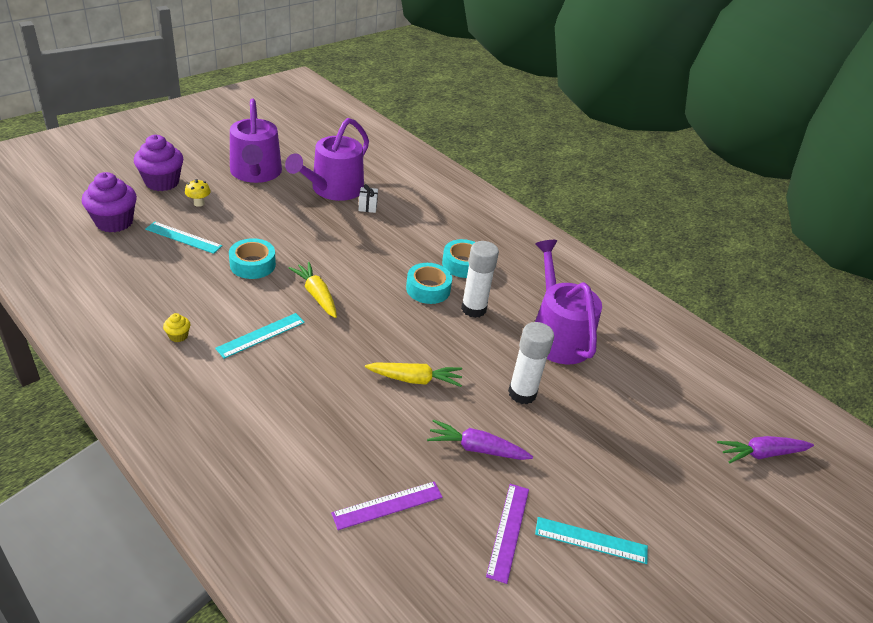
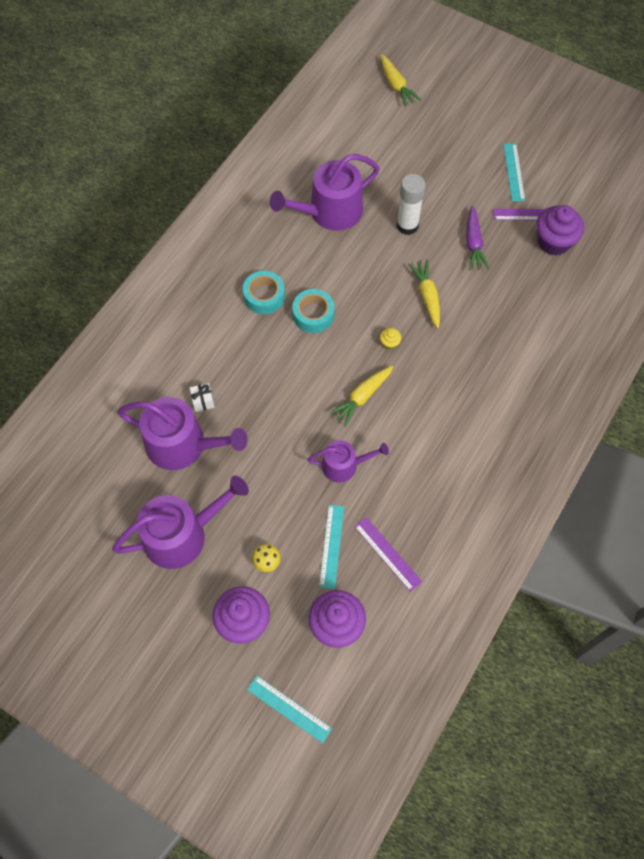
camera: 100 degrees left, 25 degrees up
yellow cupcake [163,313,190,342] -> yellow cupcake moved to [380,328,401,350]
turquoise ruler [215,313,305,359] -> turquoise ruler moved to [247,675,332,743]
turquoise tape [229,238,276,279] -> purple watering can [307,440,389,483]
purple ruler [331,481,443,530] -> purple ruler moved to [354,517,422,592]
white glue stick [461,241,499,318] -> none
purple carrot [717,436,814,463] -> yellow carrot [380,54,421,107]
none -> purple cupcake [536,205,584,256]

